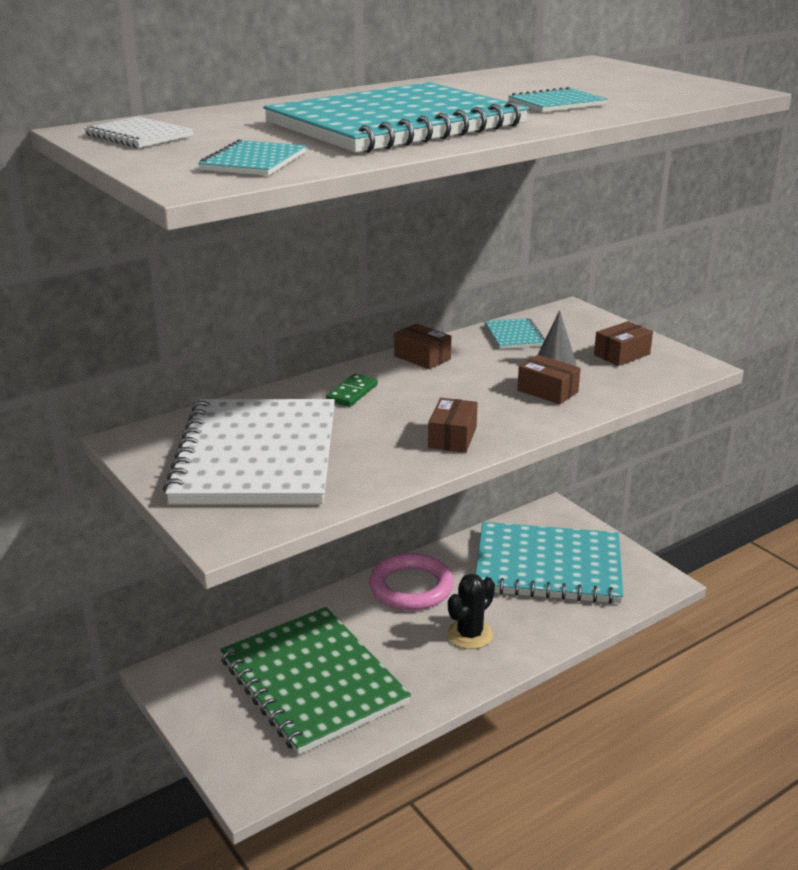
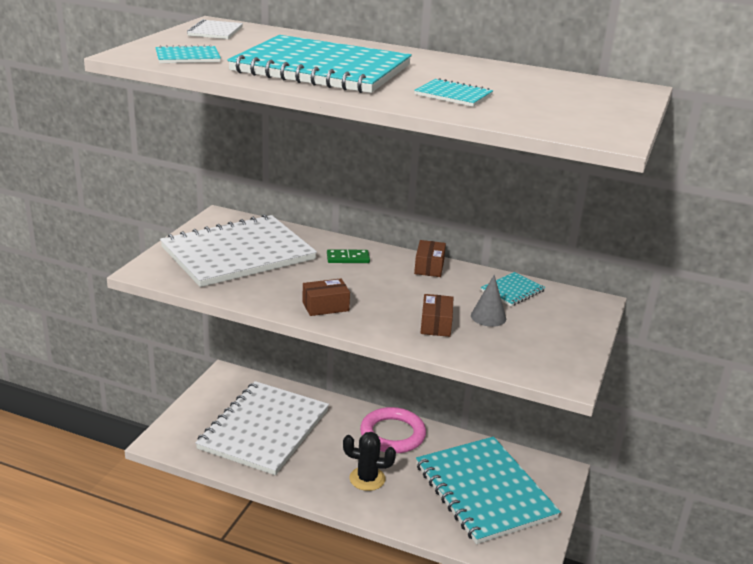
camera: 55 degrees right, 0 degrees up
green notebook [220,607,411,755] -> white notebook [195,381,329,475]
brown box [594,321,653,366] -> none

